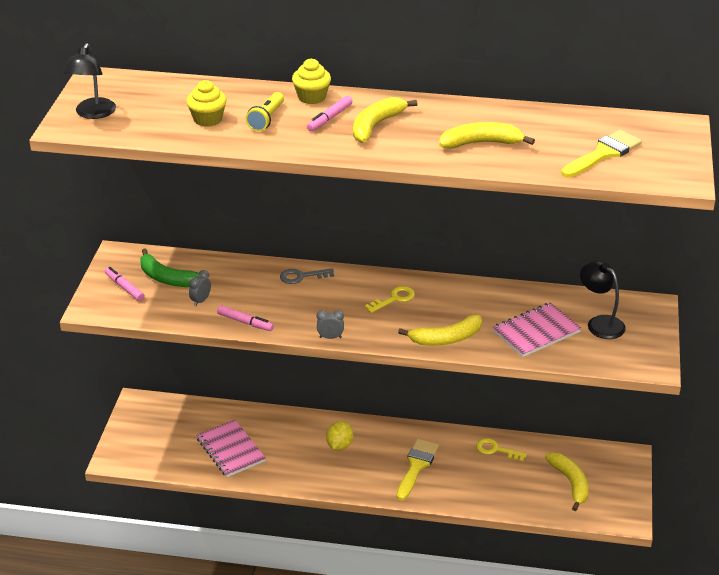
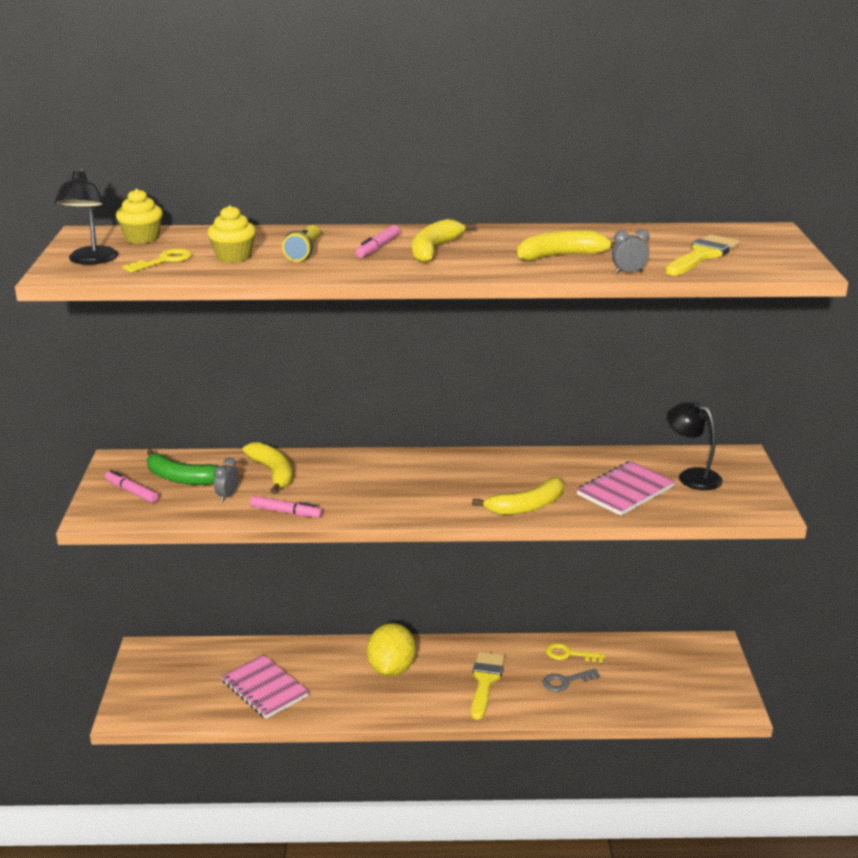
camera: 10 degrees left, 10 degrees down
grey key [280,268,334,284] -> grey key moved to [542,668,601,692]
yellow cupcake [292,59,331,104] -> yellow cupcake moved to [116,189,163,244]
grey clock [317,310,344,339] -> grey clock moved to [612,229,650,274]
yellow lemon [326,421,353,451] -> yellow lemon [367,623,416,677], size x1.56
yellow key [365,286,415,313] -> yellow key moved to [123,249,192,272]
yellow banana [545,452,589,511] -> yellow banana moved to [242,442,293,494]

